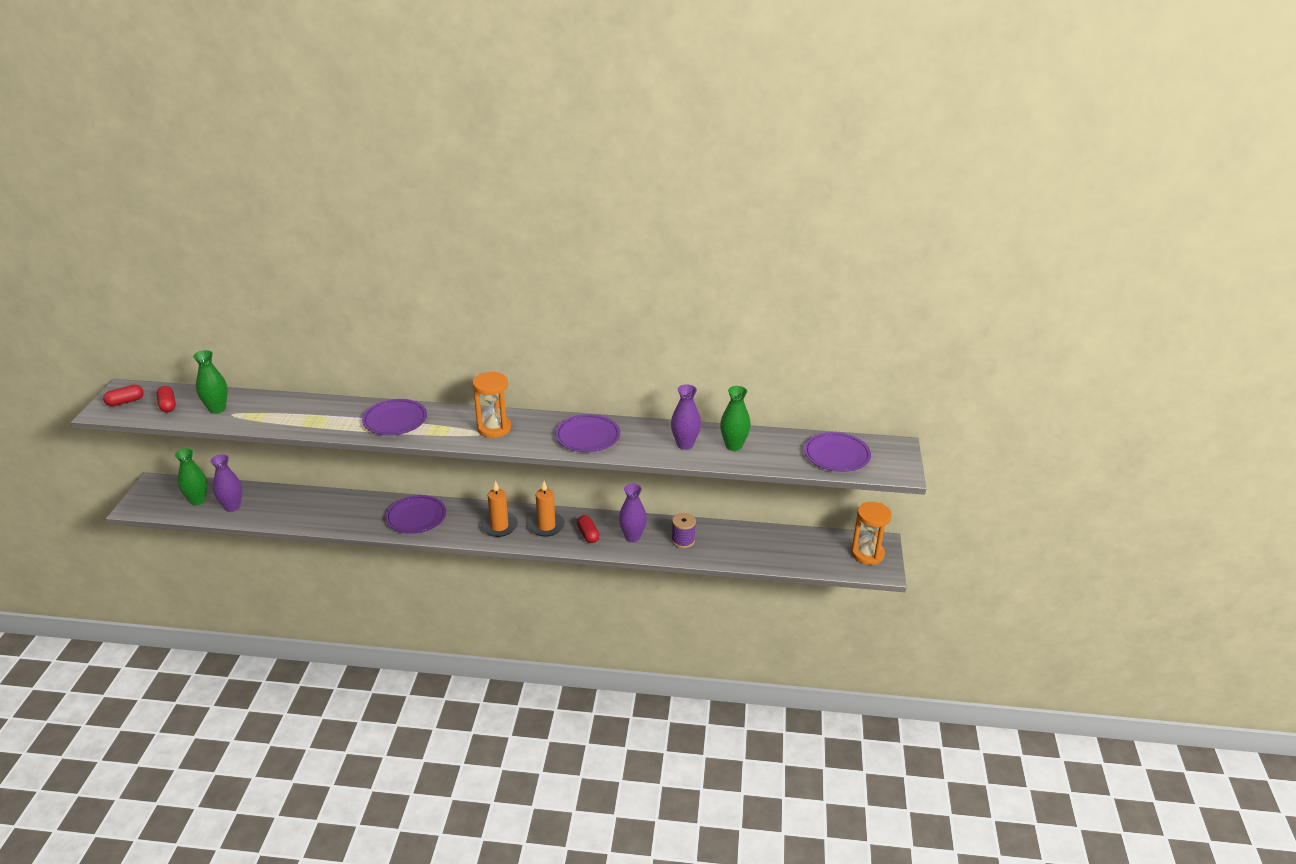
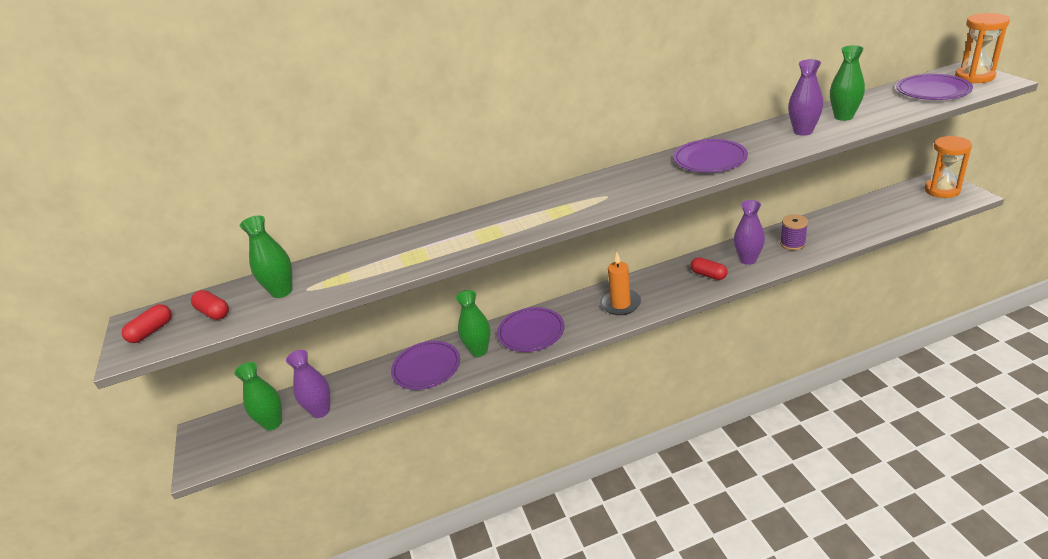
camera: 20 degrees left, 0 degrees up
purple plate [362,399,427,435] -> purple plate moved to [391,341,460,390]
orange hourglass [472,371,511,438] -> orange hourglass moved to [955,13,1010,83]
orange candle [528,481,565,537] -> none
none -> green vase [456,290,491,357]

